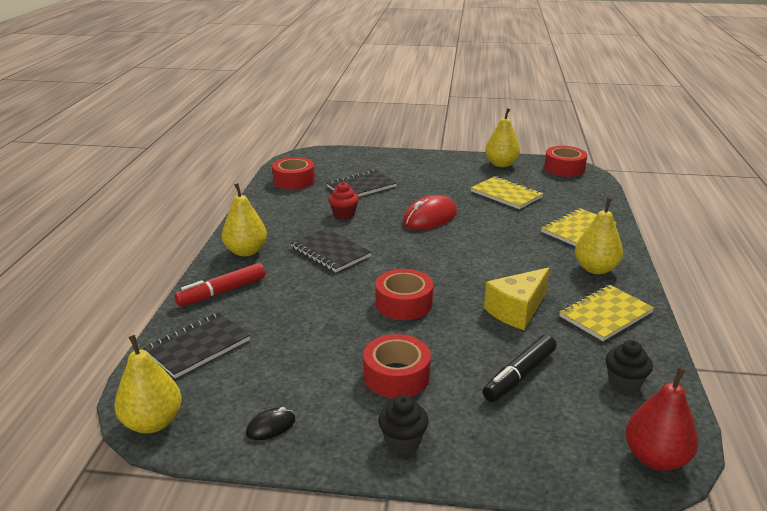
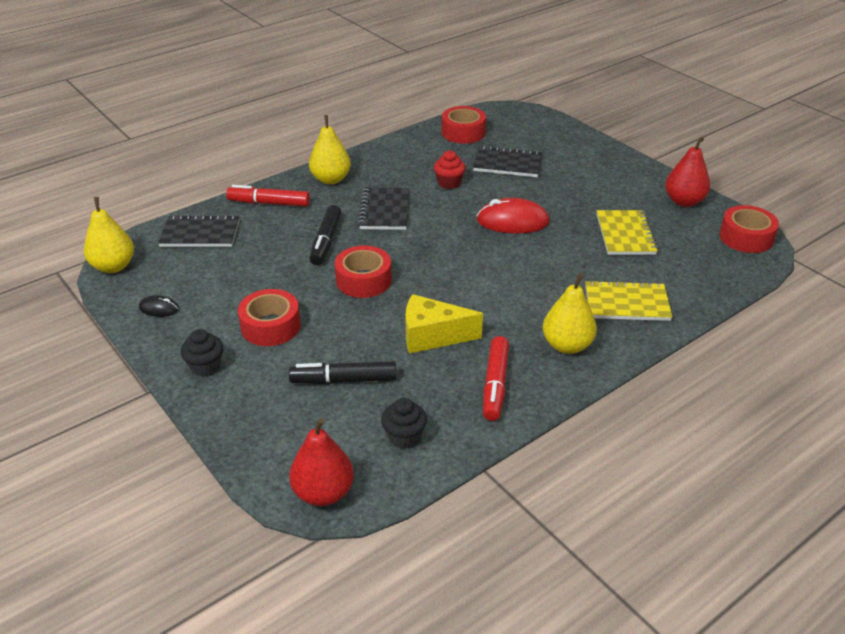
camera: 45 degrees right, 10 degrees up
yellow pear [485,108,520,167] -> red pear [665,137,710,207]
yellow notebook [559,285,654,341] -> red marker [483,336,509,421]
none -> black marker [309,205,342,265]

